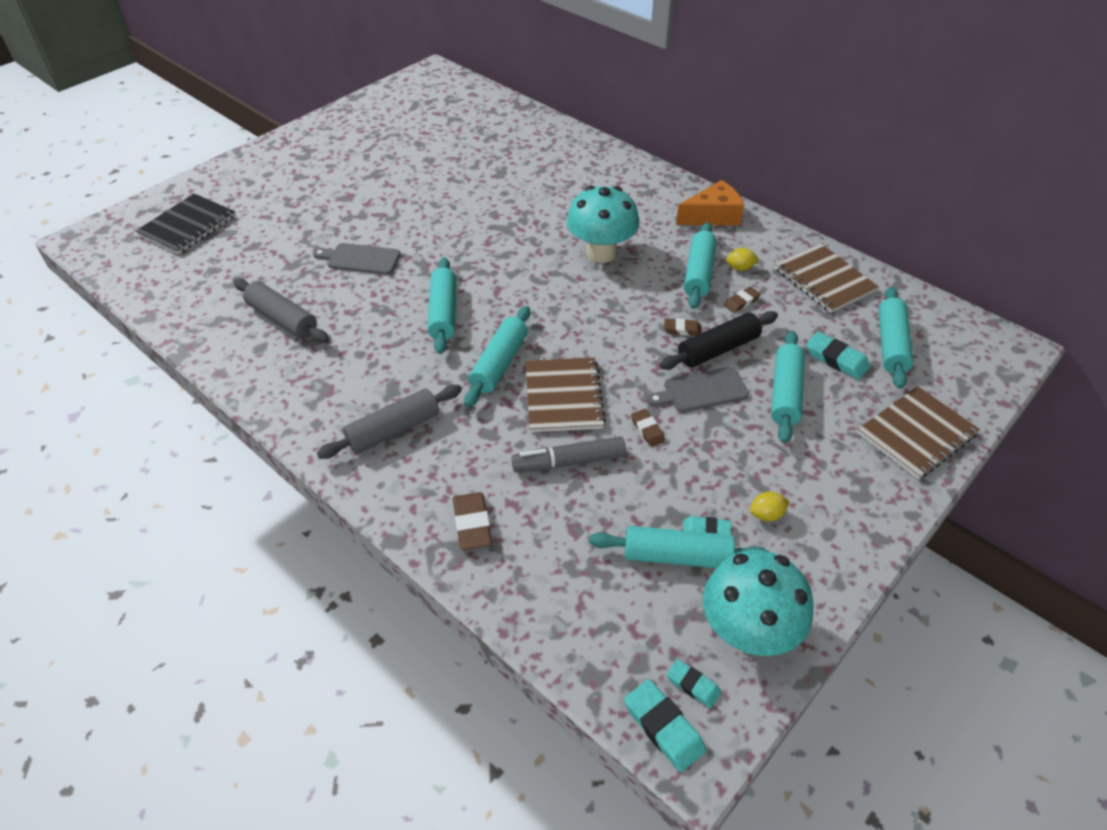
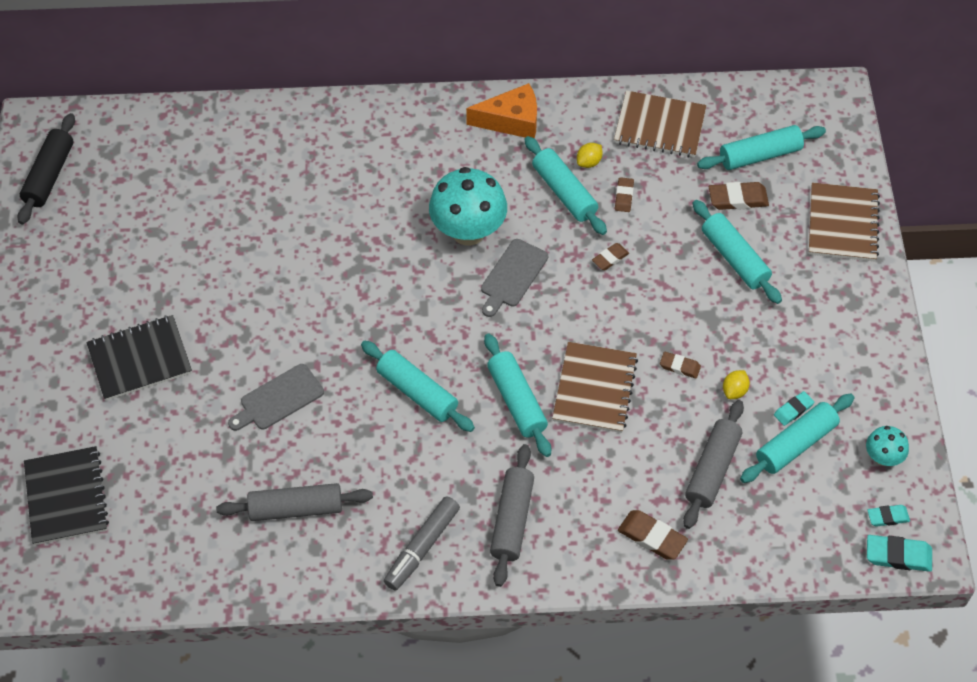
camera: 45 degrees left, 10 degrees up
grey marker [511,436,626,472] -> grey marker moved to [384,496,460,590]
brown notebook [525,357,606,432] -> brown notebook turned 60 degrees clockwise [552,342,638,433]
grey cutting board [647,367,749,412] -> grey cutting board moved to [481,239,548,317]
black rolling pin [659,311,778,370] -> black rolling pin moved to [18,113,75,225]
orange cheese [676,180,744,225] -> orange cheese turned 60 degrees clockwise [466,83,537,139]
turquoise mushroom [703,550,814,656] -> turquoise mushroom [866,426,909,466], size x0.50
yellow lemon [750,491,790,521] -> yellow lemon moved to [723,370,750,399]
turquoise eraser [806,332,870,380] -> brown eraser [709,182,769,210]
turquoise rolling pin [878,286,914,389] -> turquoise rolling pin turned 75 degrees counterclockwise [697,125,826,170]
none -> black notebook [86,315,192,401]
none -> grey rolling pin [683,400,744,529]

